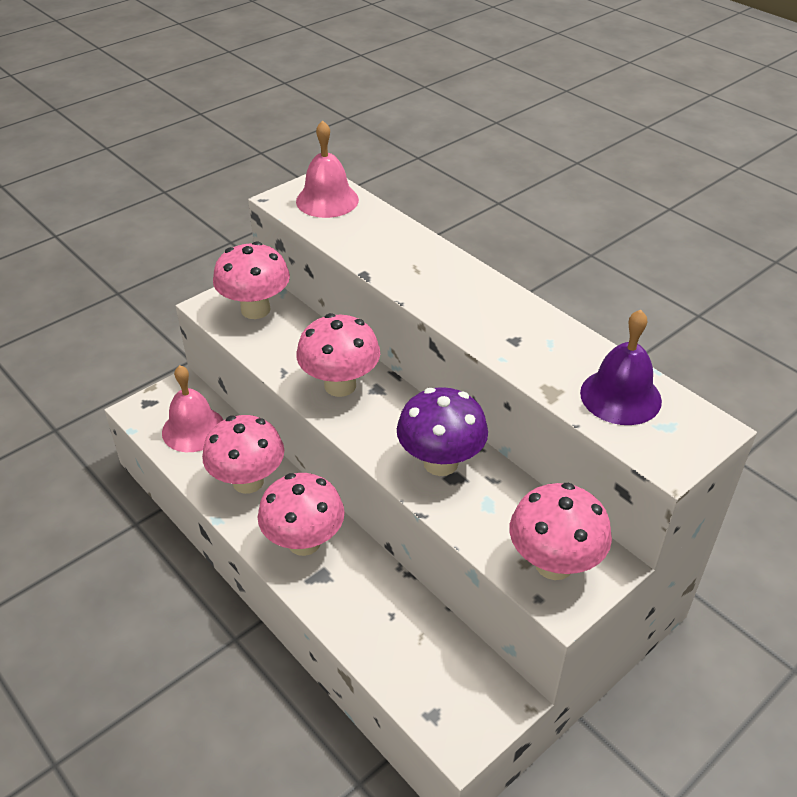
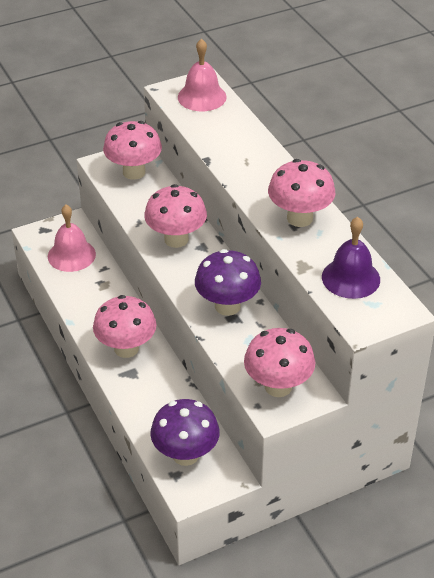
camera: 15 degrees right, 0 degrees up
pink mushroom [202,415,284,494] -> pink mushroom moved to [268,159,335,227]
none -> purple mushroom [150,399,220,466]

